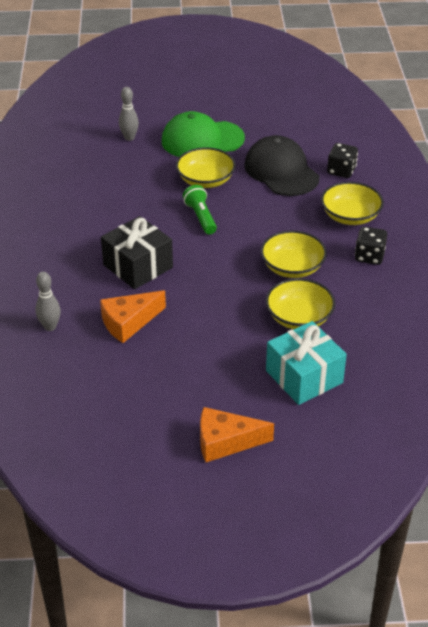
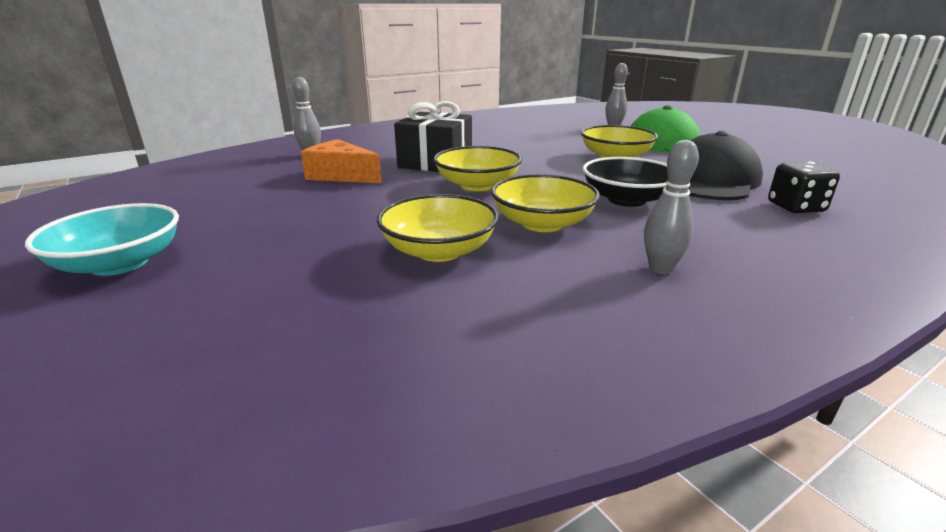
camera: 60 degrees right, 15 degrees down
green flashlight [183,185,217,234] -> none
orange cheese [200,407,274,462] -> turquoise bowl [25,203,179,276]
turquoise gift [266,321,347,405] -> none
yellow bowl [321,182,384,225] -> yellow bowl moved to [433,146,522,191]
black dice [355,227,387,265] -> grey bowling pin [644,140,699,274]
none -> black bowl [583,157,668,207]

